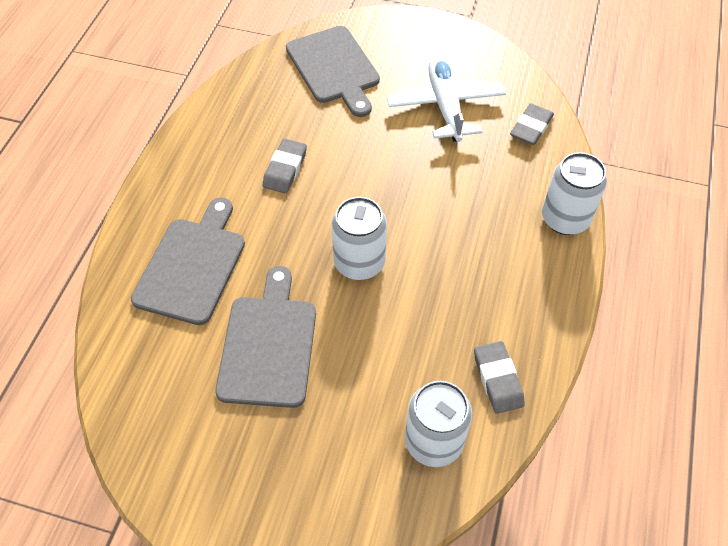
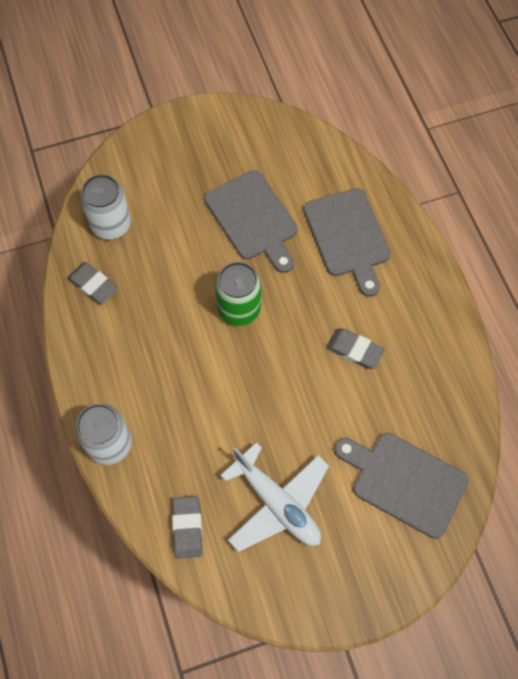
camera: 145 degrees right, 10 degrees up
grey eraser [263,139,307,193] -> grey eraser turned 45 degrees counterclockwise [326,328,385,369]
white can [332,197,387,280] -> green can [215,262,261,326]

